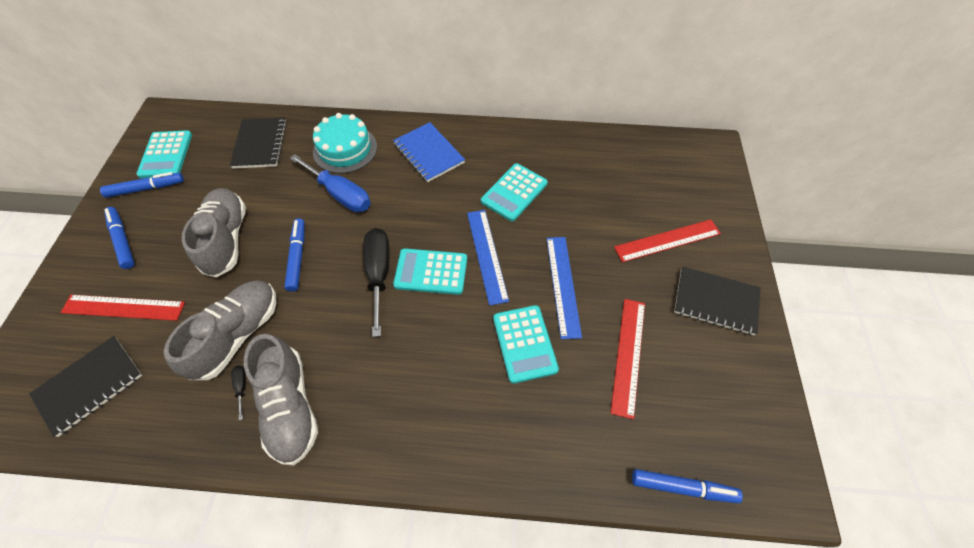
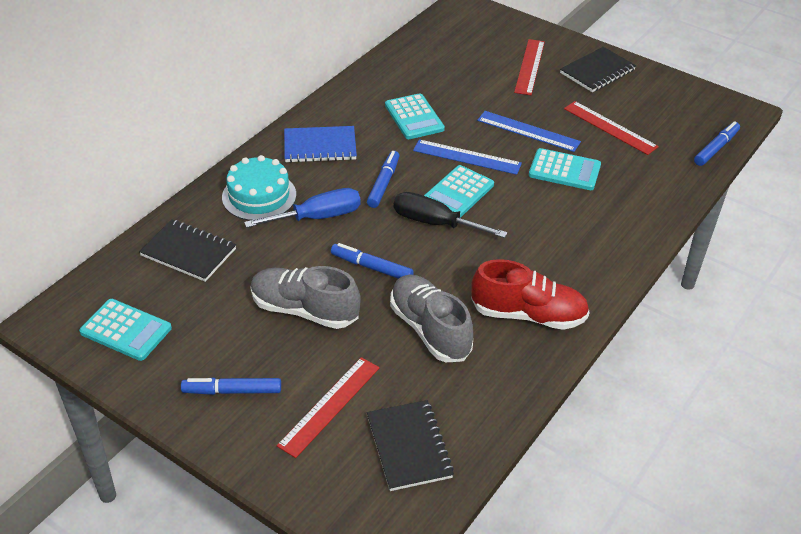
camera: 60 degrees left, 15 degrees down
blue marker [100,172,184,198] -> blue marker moved to [367,151,399,208]
black screwdriver [232,365,246,420] -> none
grey shoe [244,334,318,465] -> red shoe [471,259,590,330]

